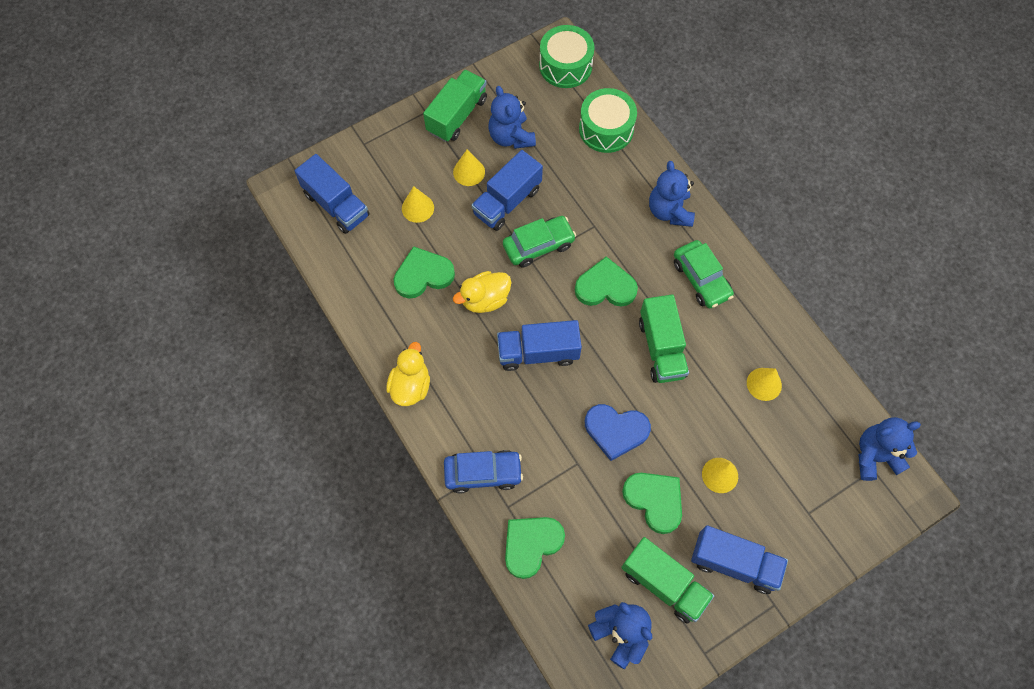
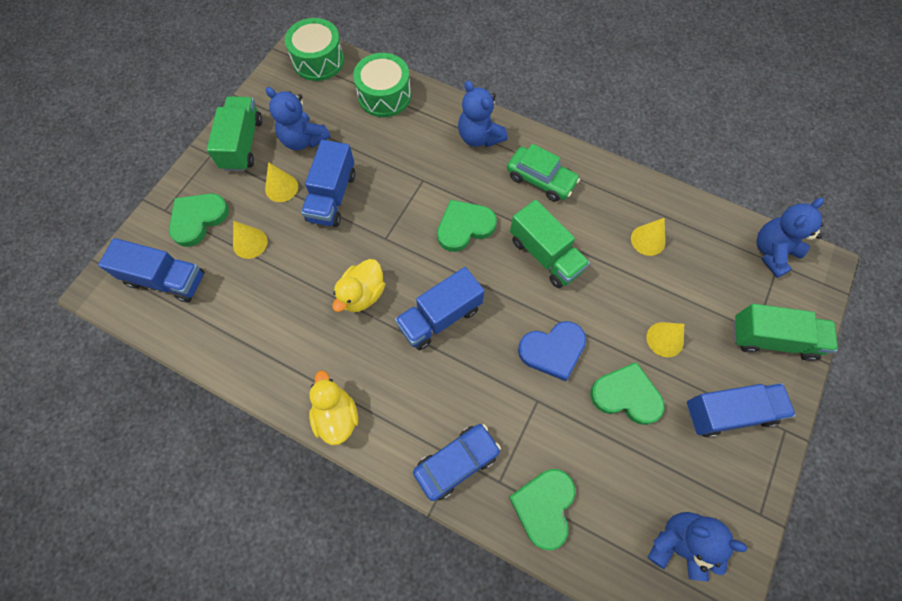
camera: 30 degrees left, 0 degrees up
green heart [394,246,455,299] -> green heart moved to [169,193,229,247]
green car [503,216,576,268] -> none
green truck [621,537,714,624] -> green truck moved to [734,304,838,361]

